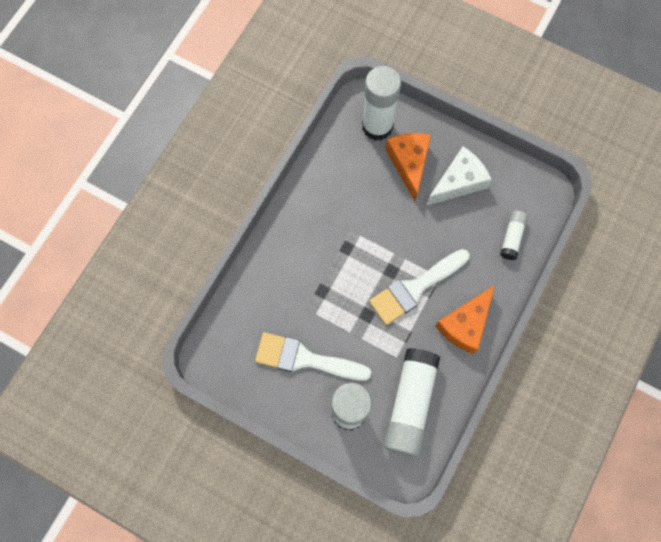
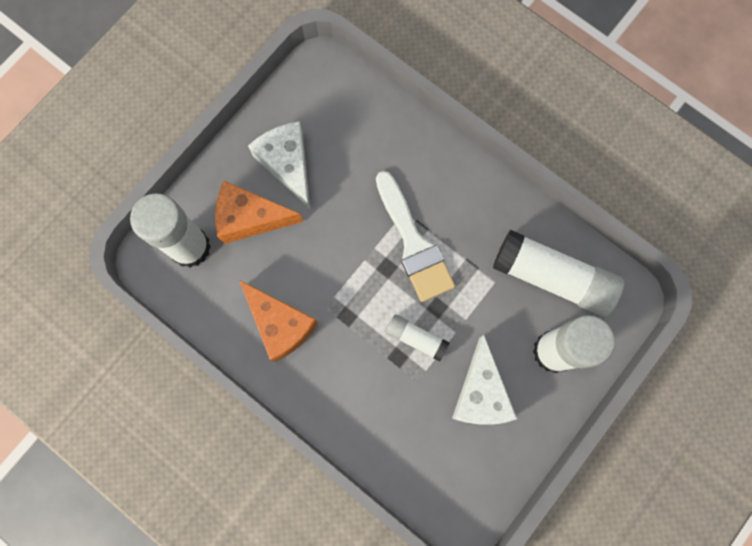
camera: 80 degrees left, 5 degrees up
white brush [255,332,372,381] -> white cheese [452,335,517,425]
orange cheese [435,285,495,354] -> orange cheese moved to [239,280,318,362]
white glue stick [500,211,528,260] -> white glue stick moved to [385,315,450,362]

